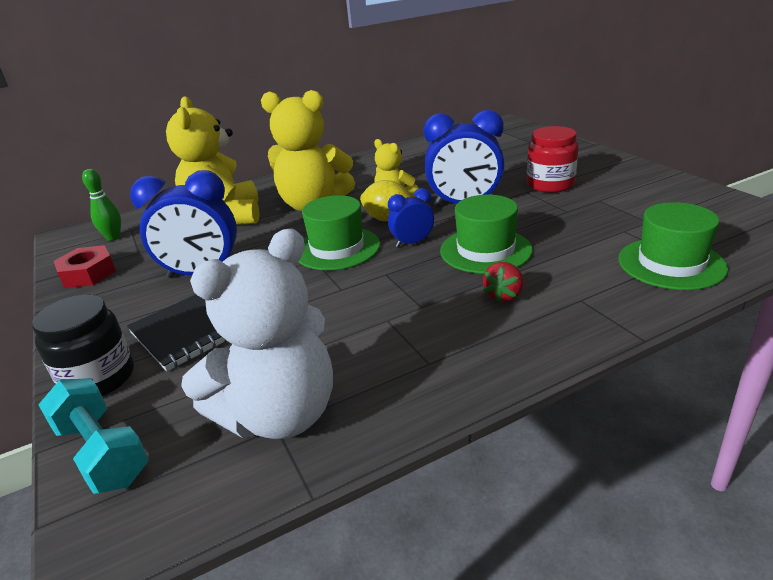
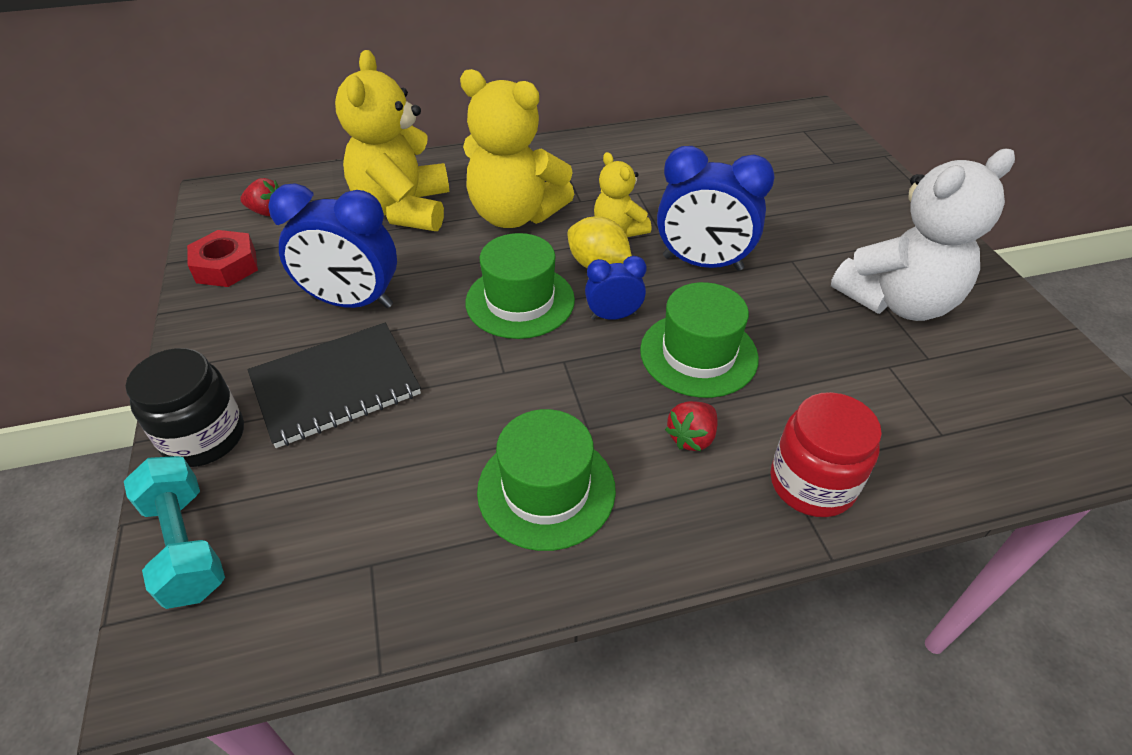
camera: 10 degrees right, 15 degrees up
green bowling pin [82,169,121,241] -> red strawberry [240,178,279,216]
white teddy bear [181,228,333,439] -> white teddy bear moved to [831,149,1015,321]
red jar [527,126,579,193] -> red jar moved to [770,392,882,517]
green hat [618,202,728,290] -> green hat moved to [477,409,616,551]

